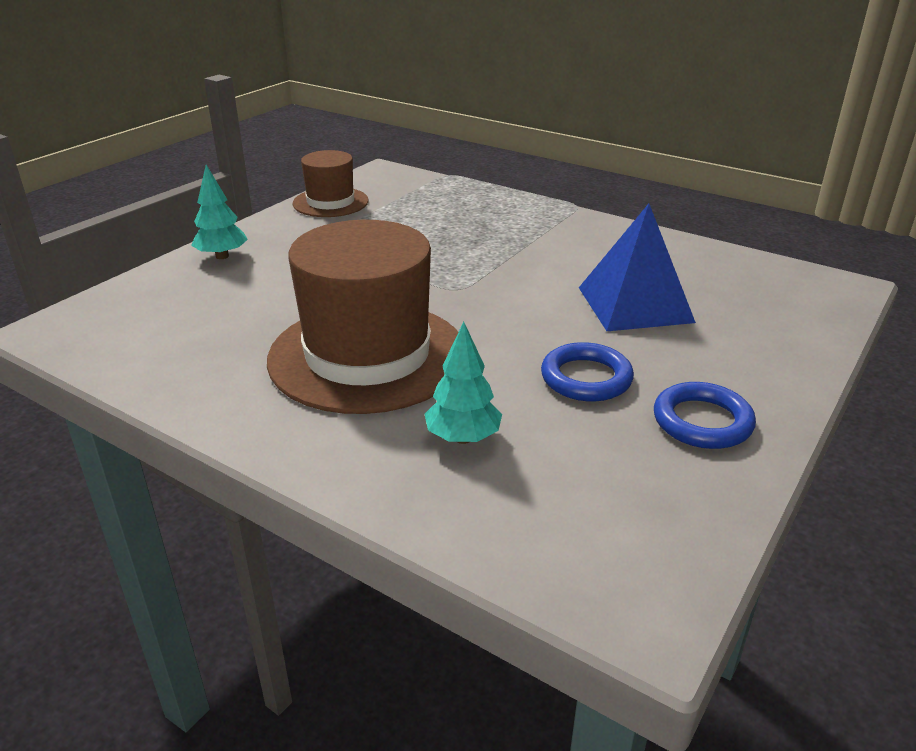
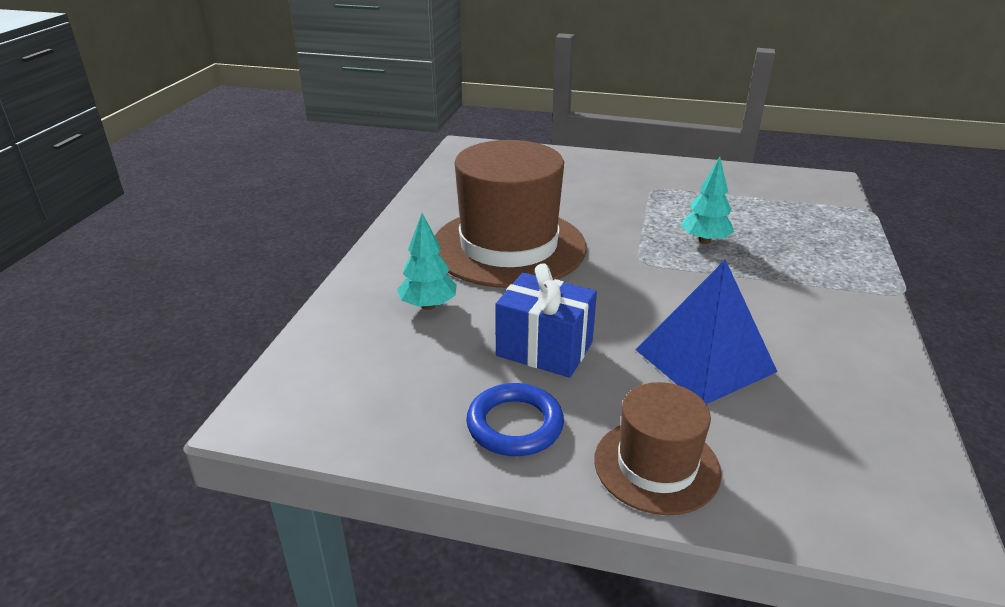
camera: 70 degrees right, 0 degrees up
turquoise tree [191,165,248,259] -> turquoise tree moved to [681,157,734,244]
brown hat [293,150,369,217] -> brown hat moved to [594,382,722,515]
blue ring [541,342,634,401] -> blue gift [495,263,597,378]

